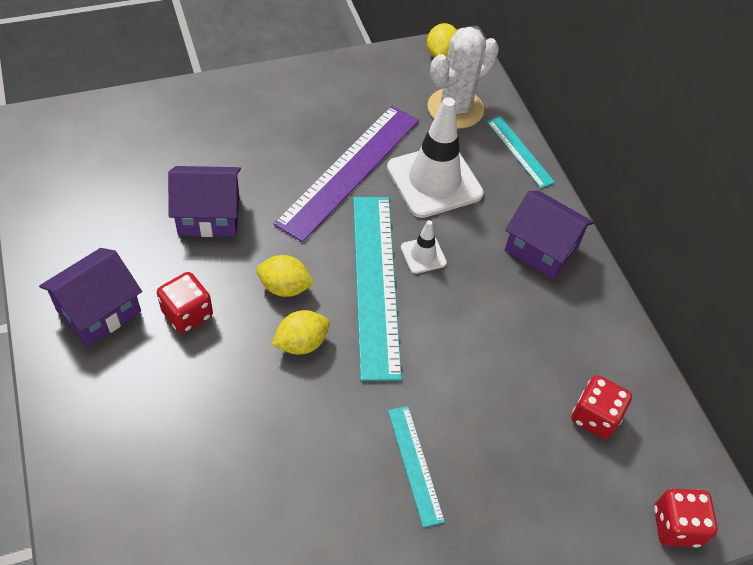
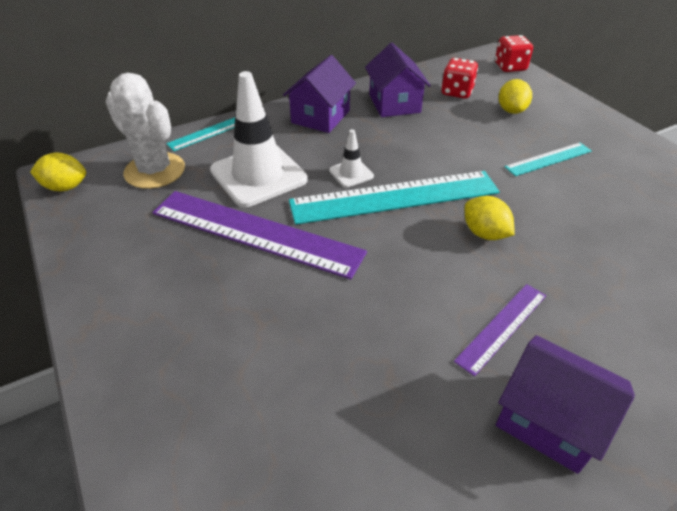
camera: 95 degrees left, 10 degrees down
red dice [157,272,213,334] -> purple ruler [454,284,546,376]
purple house [168,166,241,237] -> purple house moved to [365,43,431,117]
yellow lemon [257,255,314,297] -> yellow lemon moved to [499,79,532,114]

